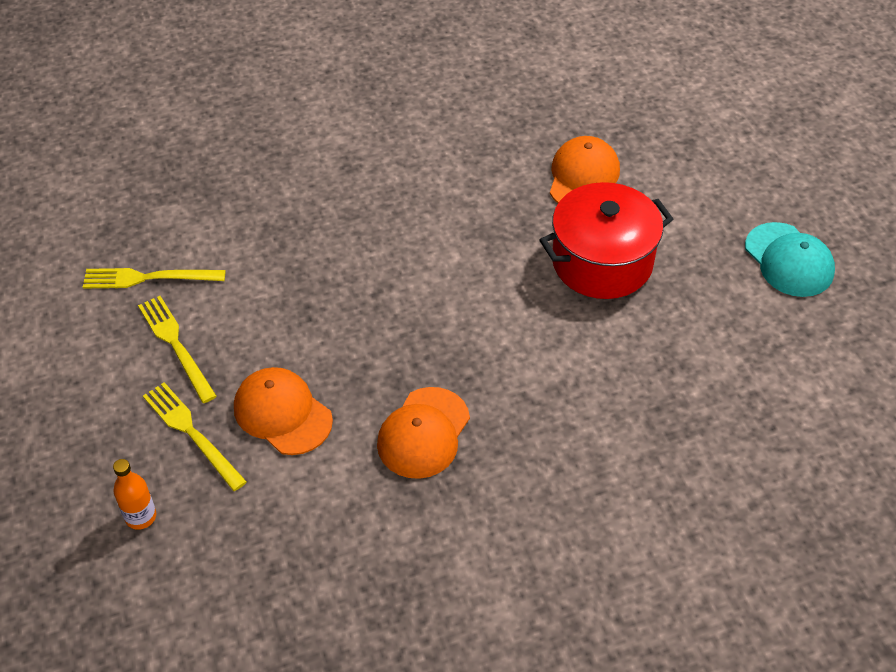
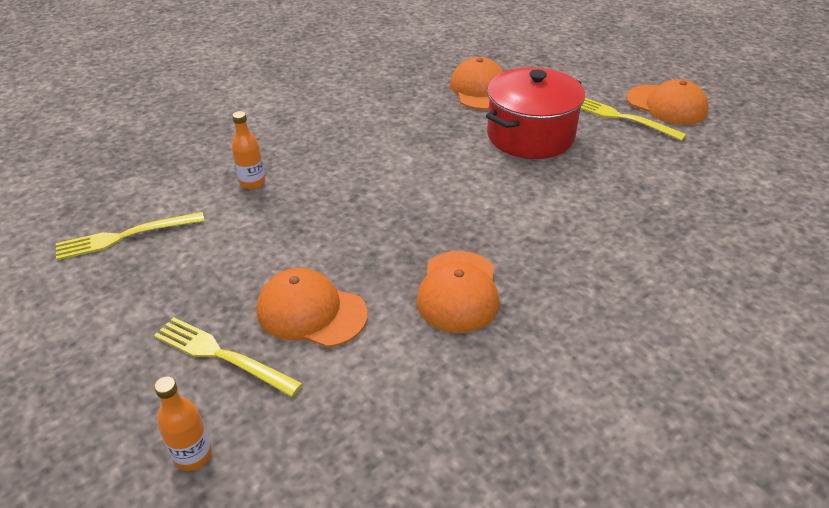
camera: 20 degrees left, 10 degrees down
yellow fork [138,296,217,403] -> yellow fork moved to [581,98,686,141]
turquoise cap [745,222,835,297] -> orange cap [626,79,708,125]
none -> orange bottle [232,111,265,189]

